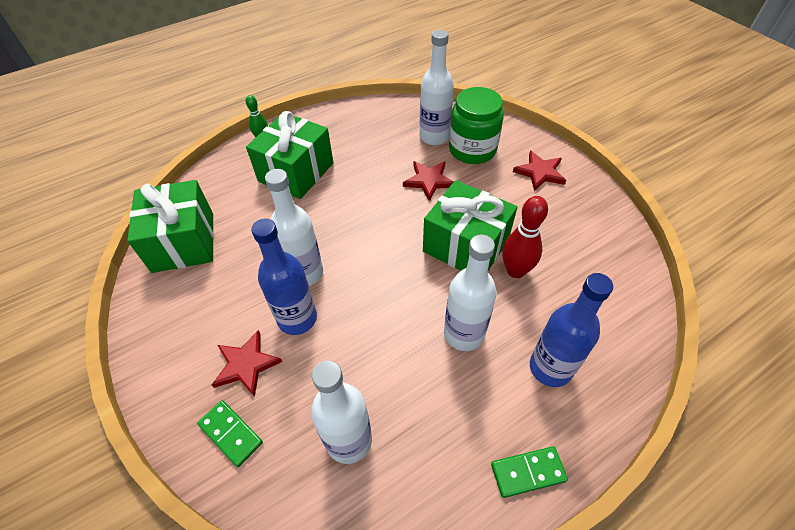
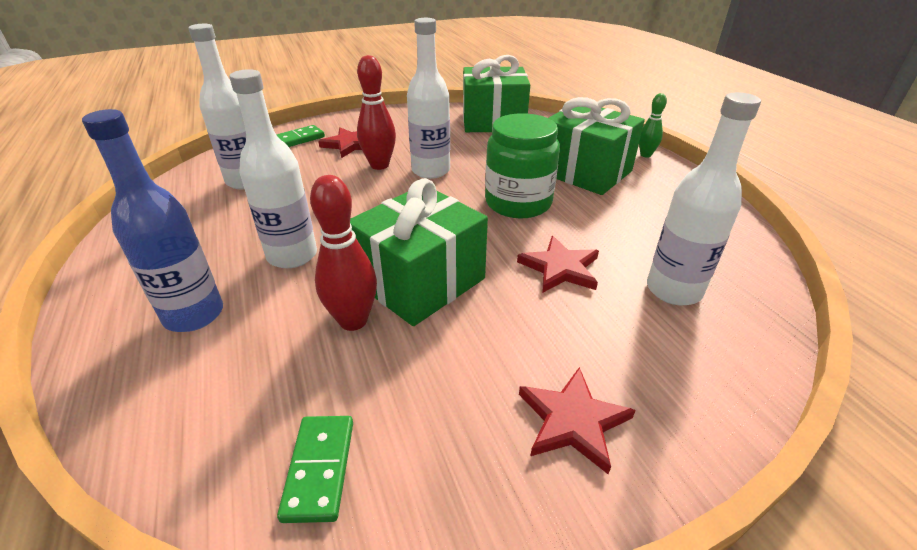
camera: 100 degrees right, 15 degrees down
blue bottle [251,218,317,335] -> red bowling pin [357,55,396,170]
green jar [449,87,504,164] -> green jar moved to [485,113,560,219]
green domino [491,446,568,498] -> green domino moved to [277,416,353,523]

